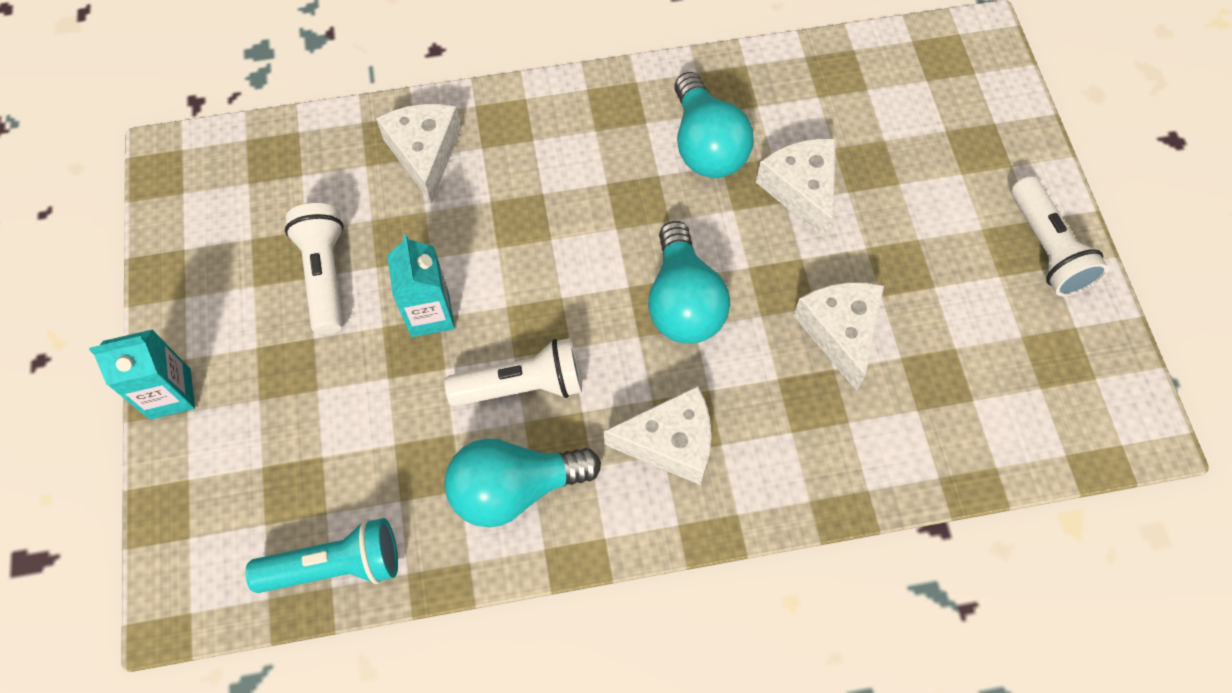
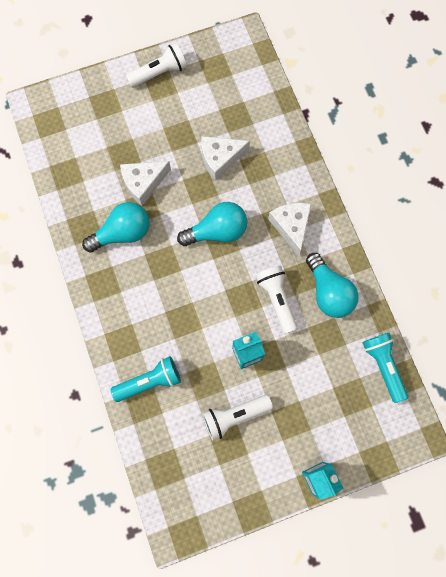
camera: 100 degrees left, 10 degrees up
white cheese [376,104,461,204] -> turquoise flashlight [111,356,181,402]

